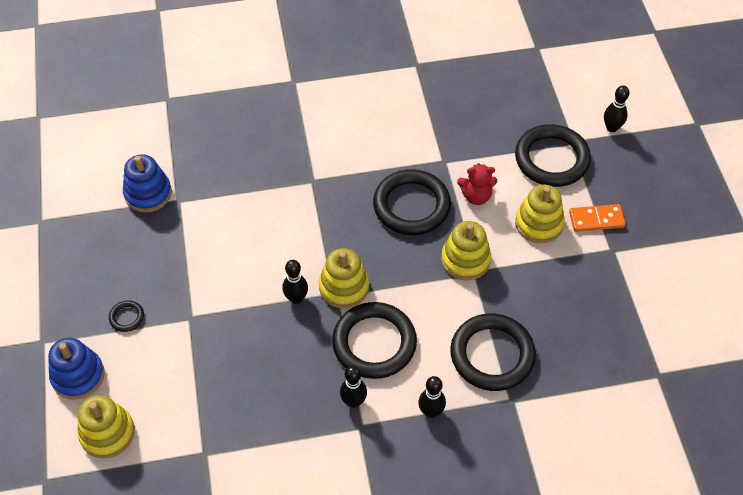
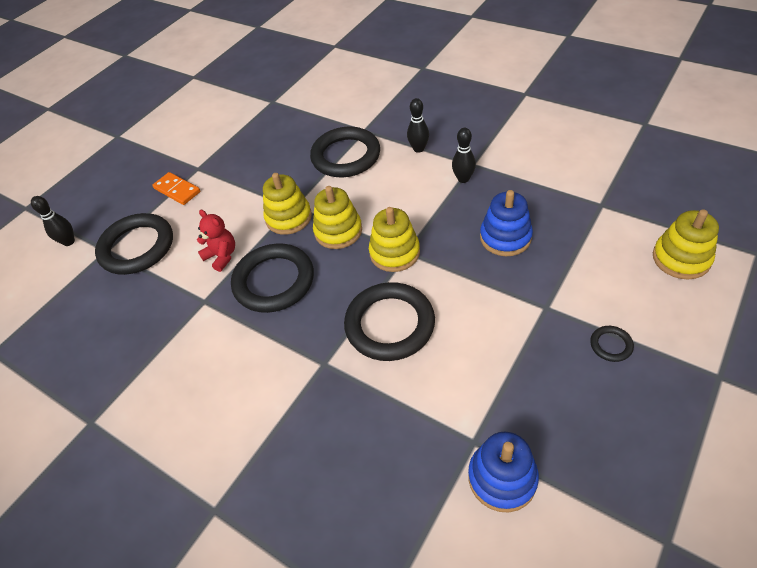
camera: 130 degrees left, 5 degrees down
blue stacking toy [48,338,105,400] -> blue stacking toy moved to [480,190,533,256]
black bowling pin [282,260,308,304] -> none
black ring [332,302,417,379] -> black ring moved to [344,282,435,361]
yellow stacking toy [515,185,565,243] -> yellow stacking toy moved to [313,186,362,249]

